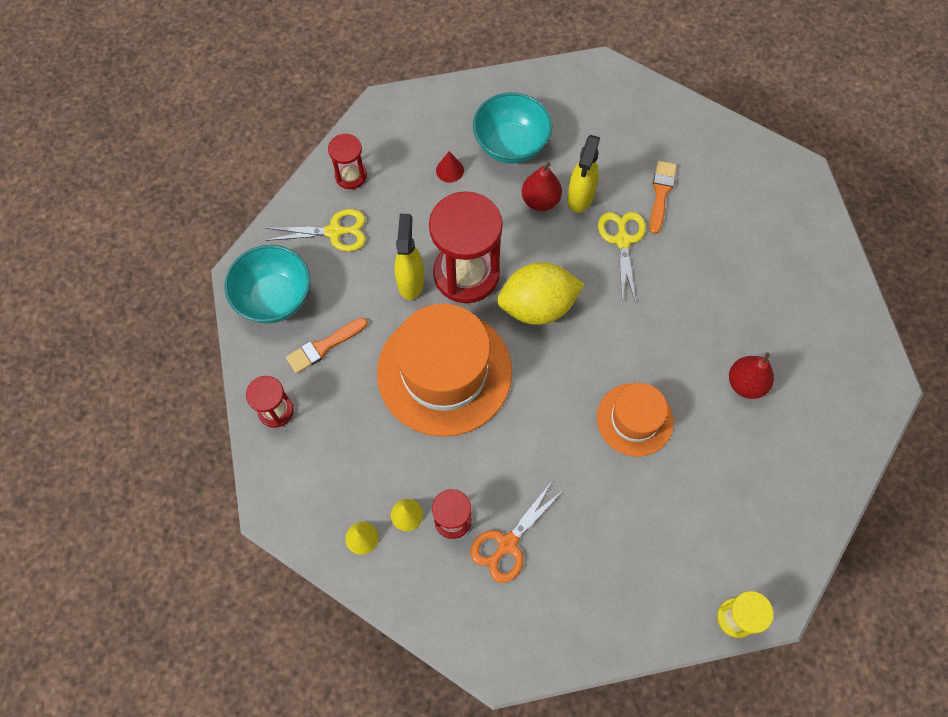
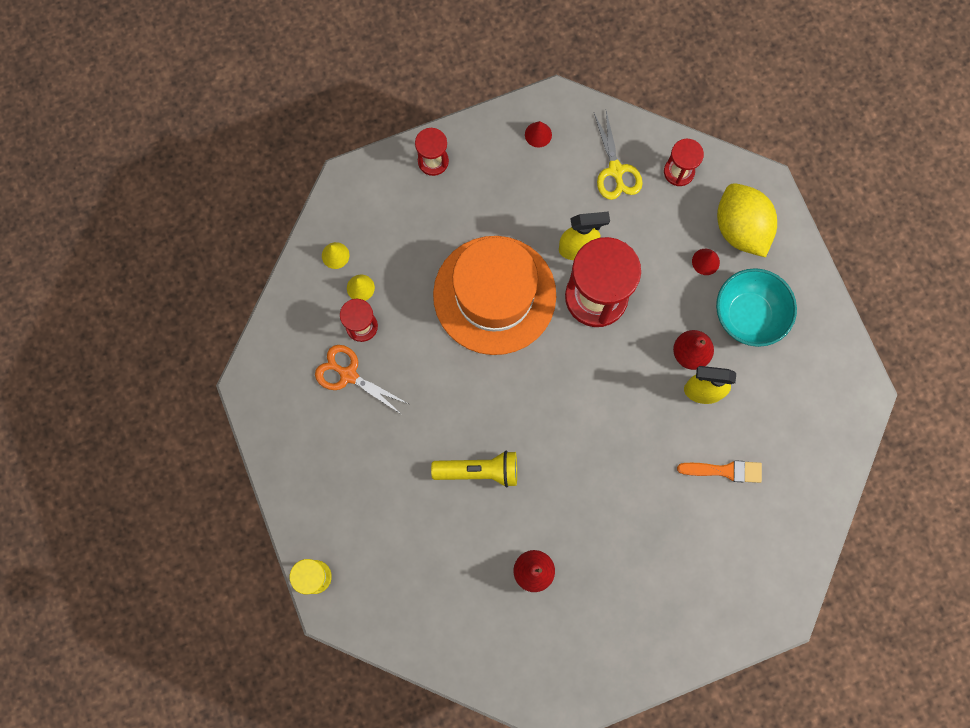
camera: 80 degrees right, 10 degrees up
turquoise bowl [224,245,310,323] -> red cone [525,121,552,148]
orange brush [286,317,368,374] -> none
yellow lemon [497,262,585,325] -> yellow lemon moved to [717,183,777,257]
orange hat [597,383,674,457] -> yellow flashlight [431,451,517,488]
yellow scissors [598,212,646,303] -> none

